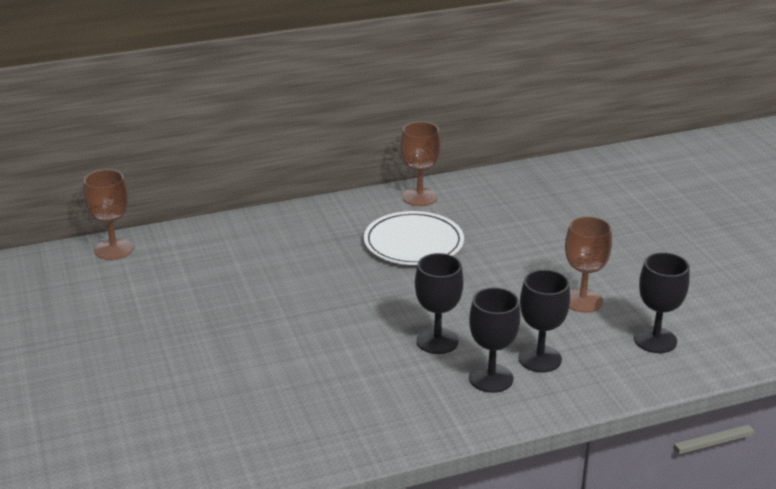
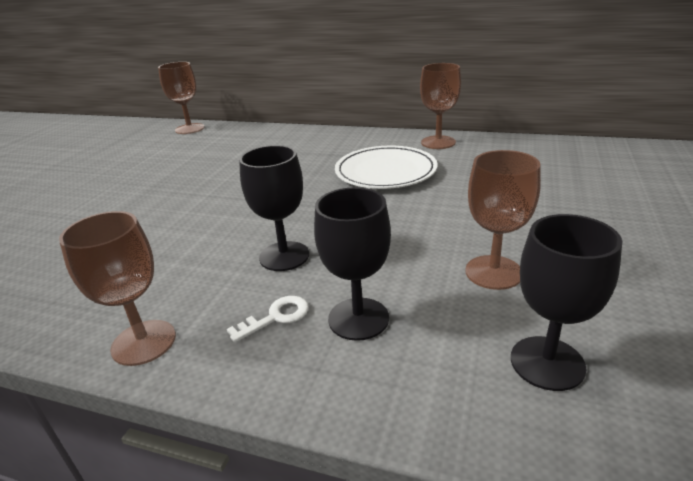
camera: 40 degrees right, 0 degrees up
black goblet [469,287,520,393] -> white key [227,296,309,343]
none -> brown goblet [59,211,176,366]

